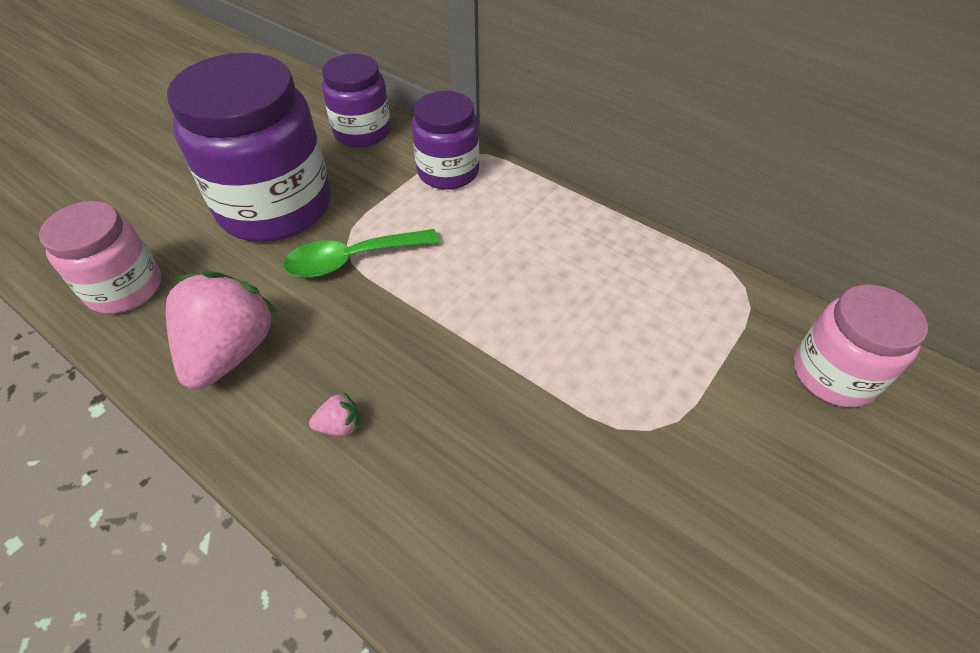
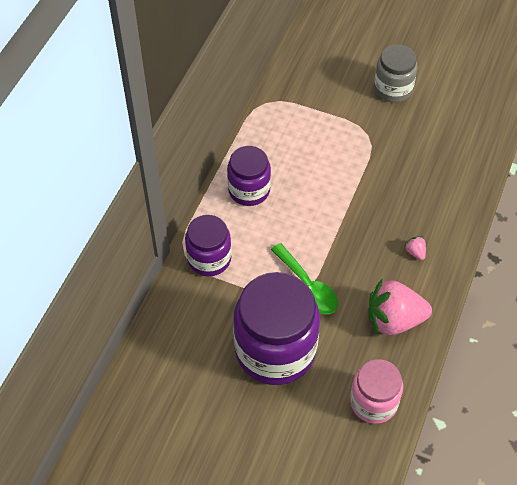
camera: 105 degrees left, 5 degrees up
purple jar [322,54,391,147] -> purple jar moved to [227,146,271,206]
pink jar [793,284,928,407] -> none
none -> grey jar [374,45,417,102]

